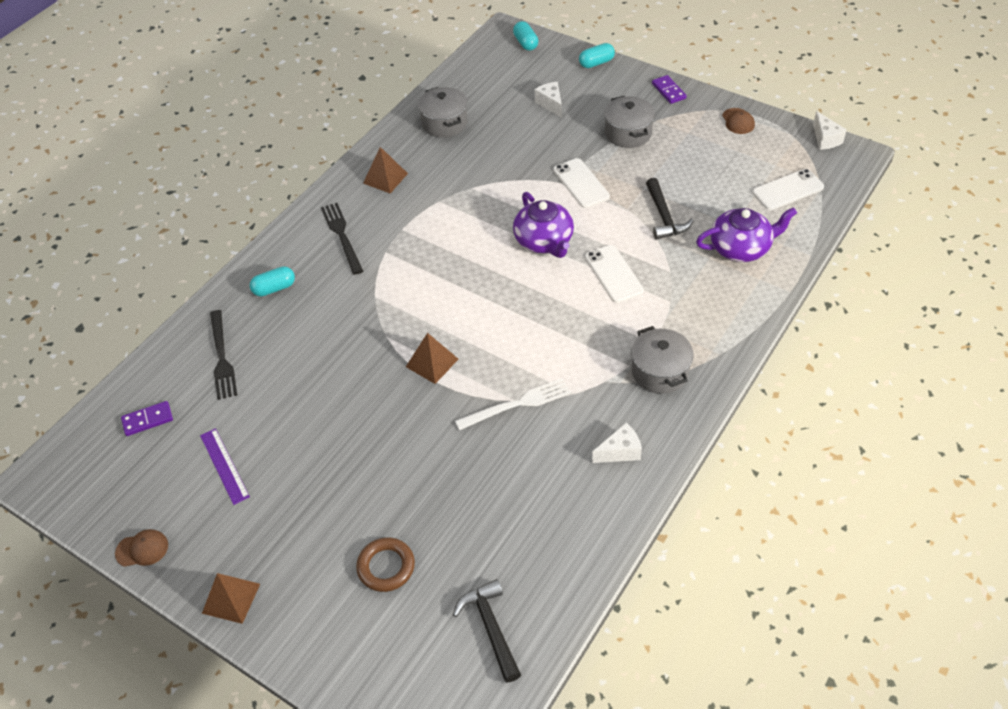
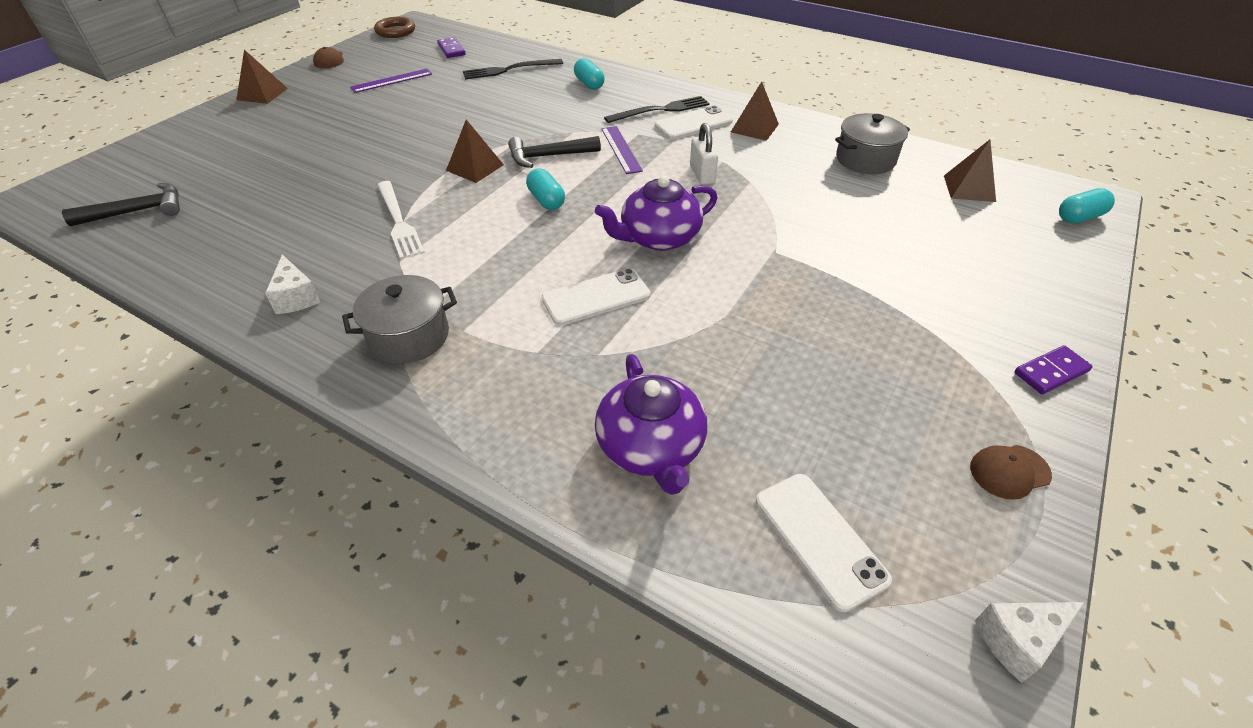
camera: 85 degrees right, 5 degrees down
brown ring [356,537,415,592] -> brown ring moved to [374,17,415,38]
white cheese [535,82,562,118] -> none
white phone [554,158,610,208] -> white phone moved to [655,105,733,140]
turquoise capsule [579,43,615,68] -> turquoise capsule moved to [526,168,565,210]
grey pot [604,96,655,148] -> none
black hammer [646,178,693,240] -> black hammer moved to [508,136,601,168]
none -> purple ruler [601,126,643,174]
none -> white padlock [690,123,718,185]
none -> brown pyramid [944,140,996,202]

